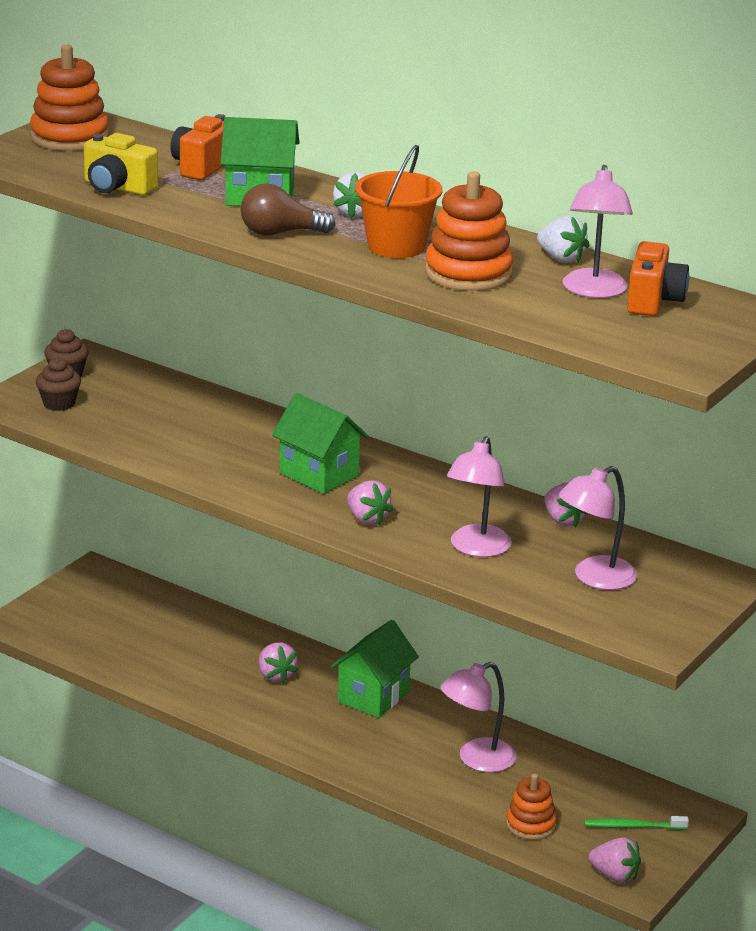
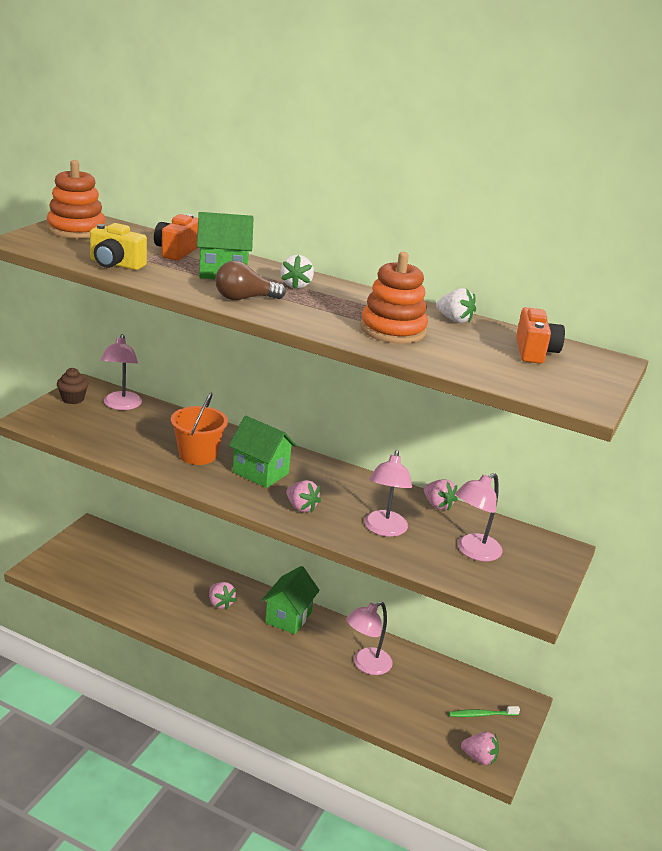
camera: 10 degrees left, 0 degrees up
brown cupcake [36,357,81,411] -> none
orange bucket [355,145,443,258] -> orange bucket moved to [171,392,228,465]
orange stacking toy [506,774,557,840] -> none
pink lamp [563,165,633,298] -> pink lamp moved to [101,334,142,410]

